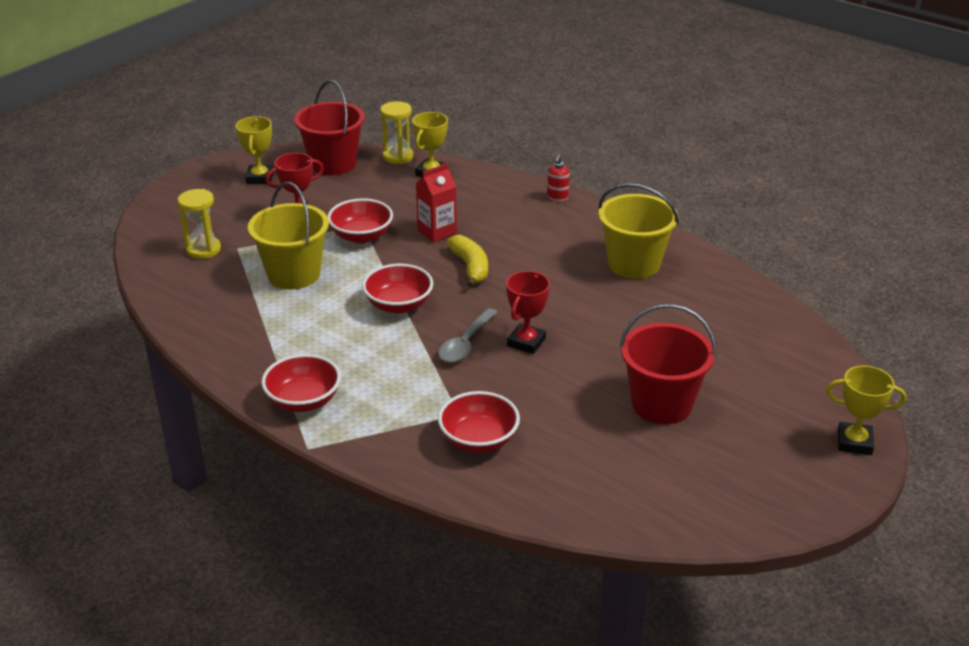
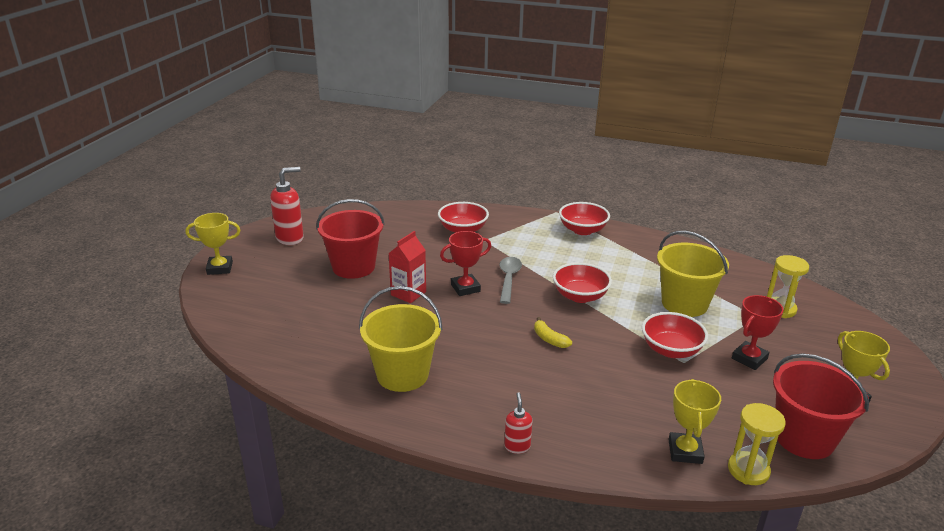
camera: 160 degrees right, 5 degrees down
red carton [416,163,457,242] -> red carton moved to [388,231,426,303]
yellow banana [447,235,488,288] -> yellow banana [534,317,572,348], size x0.66
red trophy [506,271,550,354] -> red trophy turned 60 degrees clockwise [440,231,491,296]
none -> red soap dispenser [270,167,304,245]

